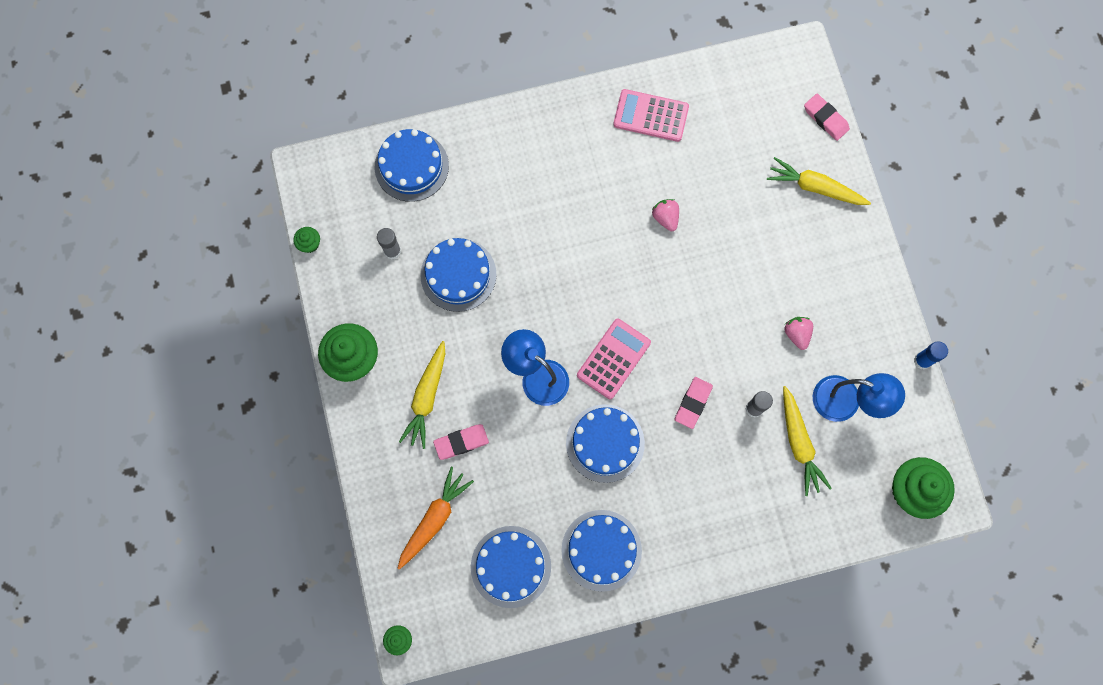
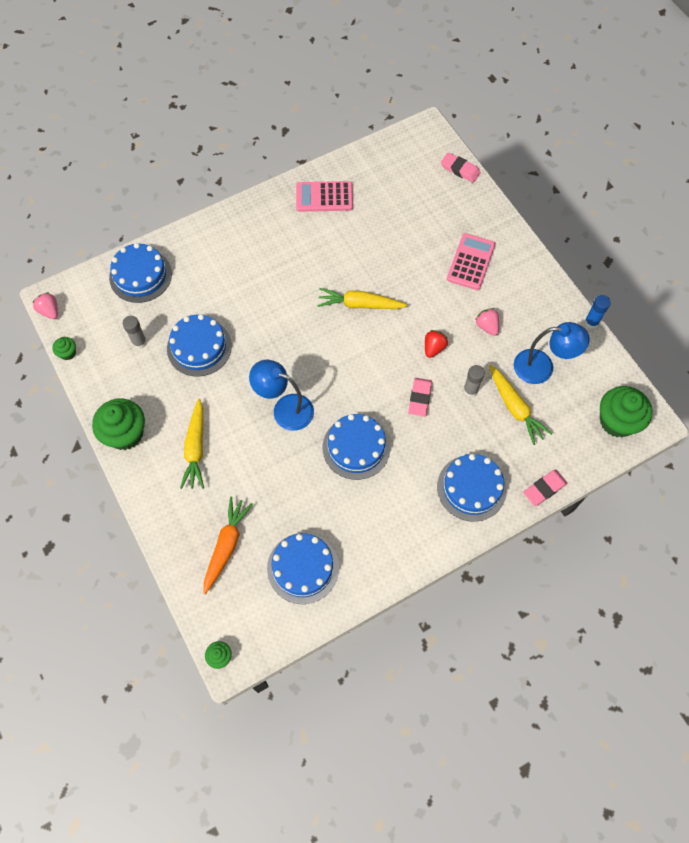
camera: 15 degrees left, 10 degrees down
pink eraser [433,424,489,460] -> pink eraser moved to [523,470,567,506]
blue cake [561,510,642,592] -> blue cake moved to [437,454,507,522]
pink calculator [577,319,651,399] -> pink calculator moved to [447,233,496,290]
pink strawberry [652,199,679,231] -> pink strawberry moved to [32,292,58,319]
yellow carrot [767,157,871,205] -> yellow carrot moved to [317,288,407,309]
none -> red strawberry [425,330,448,358]

